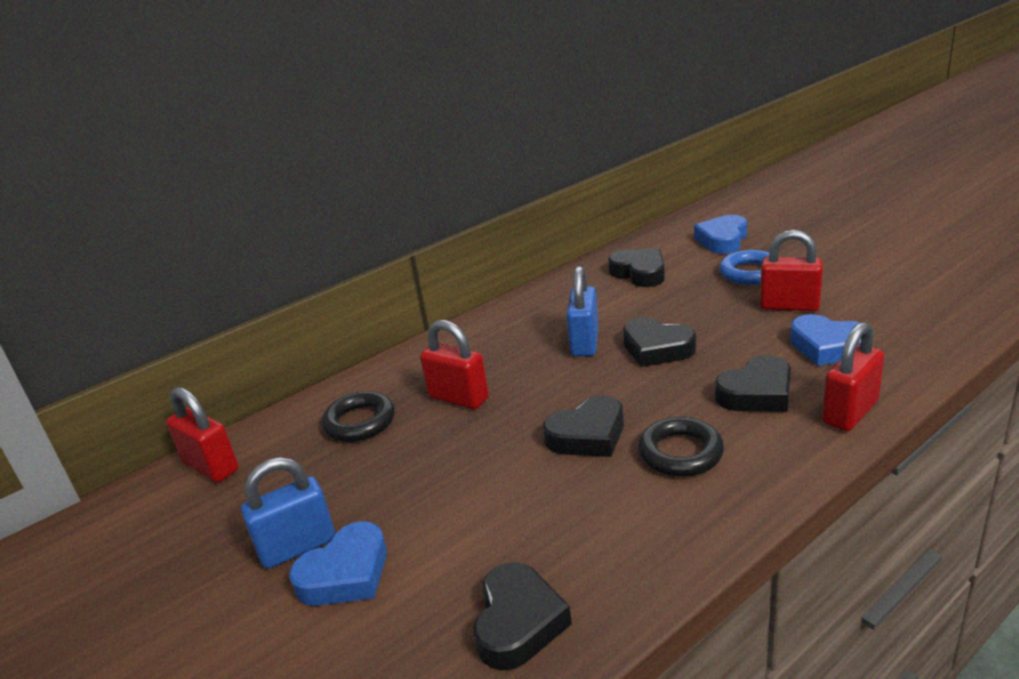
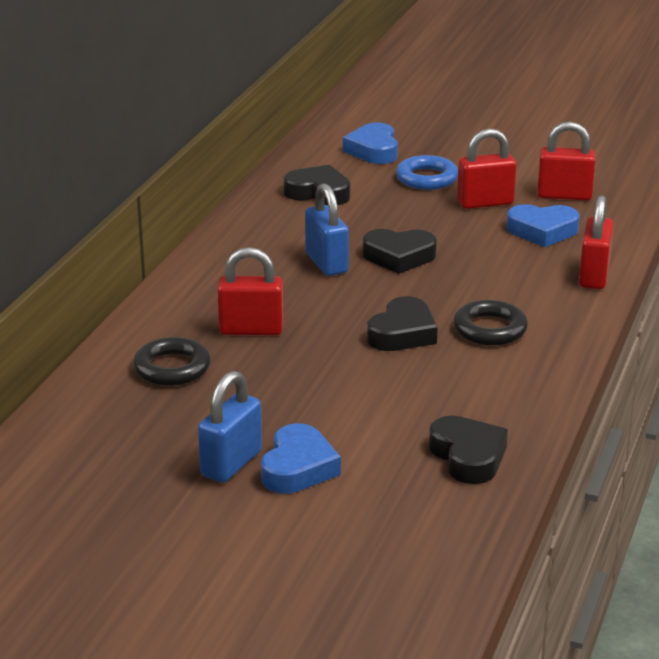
camera: 35 degrees left, 0 degrees up
red padlock [166,387,239,483] -> red padlock moved to [537,122,596,201]
black heart [715,355,791,412] -> none

